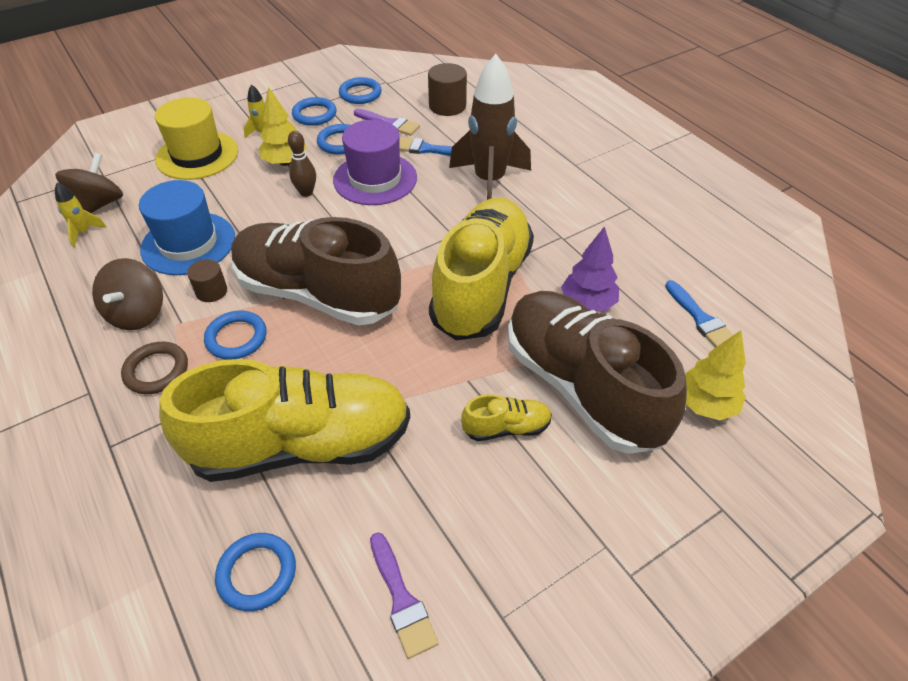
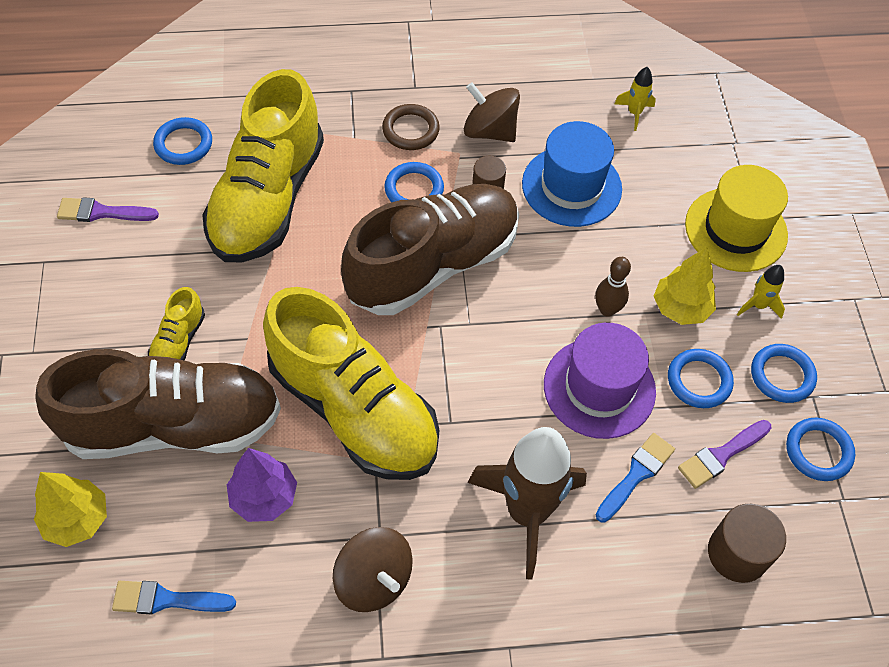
camera: 115 degrees right, 10 degrees up
brown spinning top [55,153,123,213] -> brown spinning top moved to [333,527,413,612]

